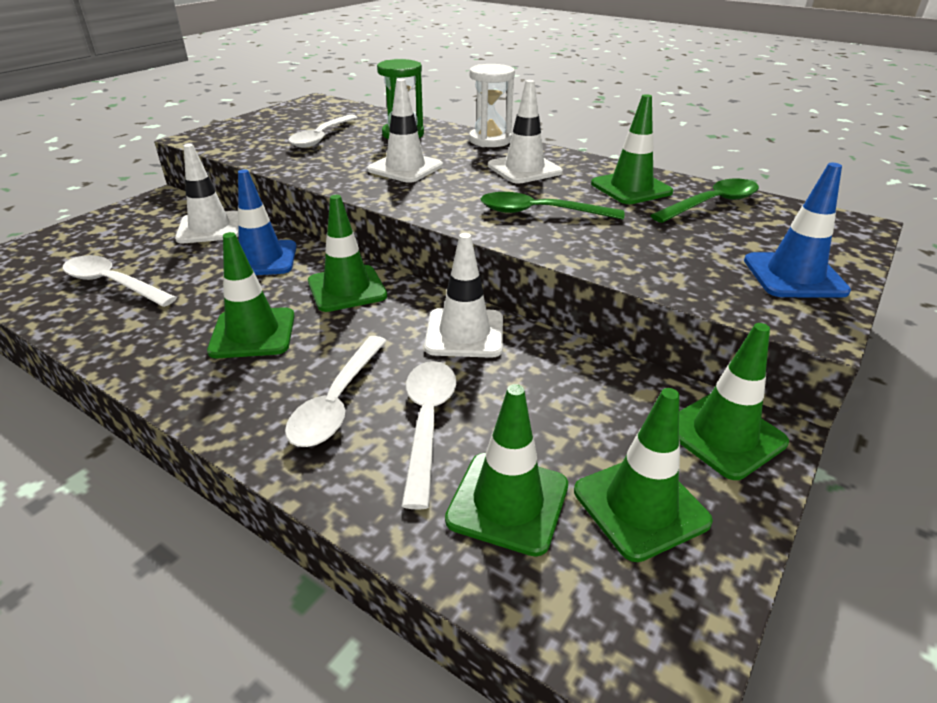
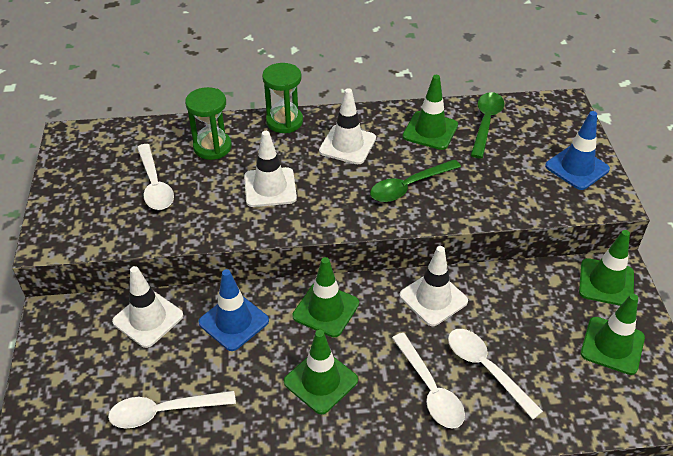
camera: 40 degrees left, 10 degrees up
green traffic cone [445,384,568,557] -> none
white hourglass [469,64,515,147] -> green hourglass [262,63,303,133]

